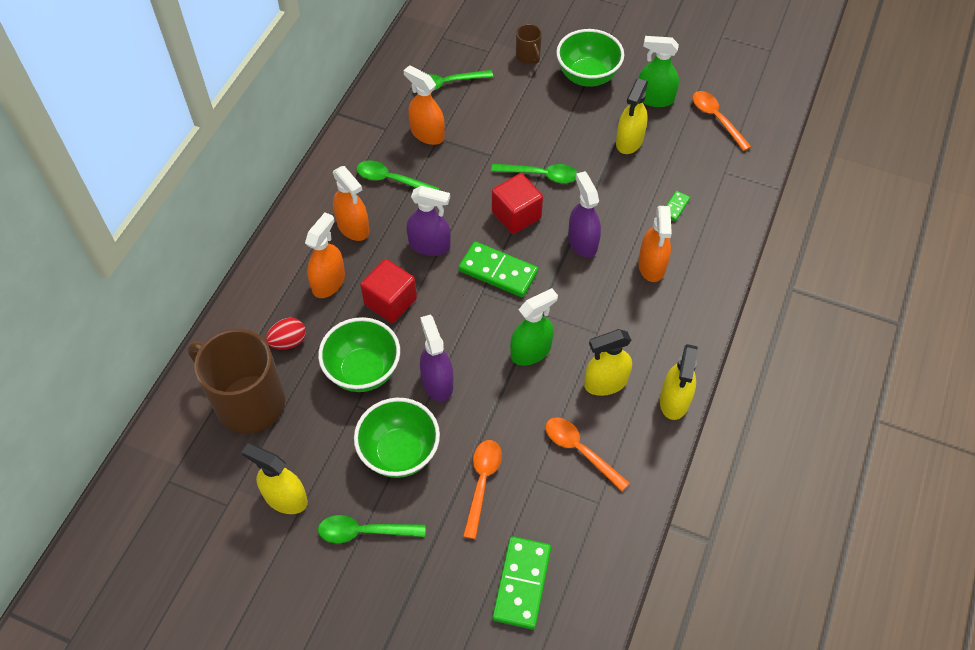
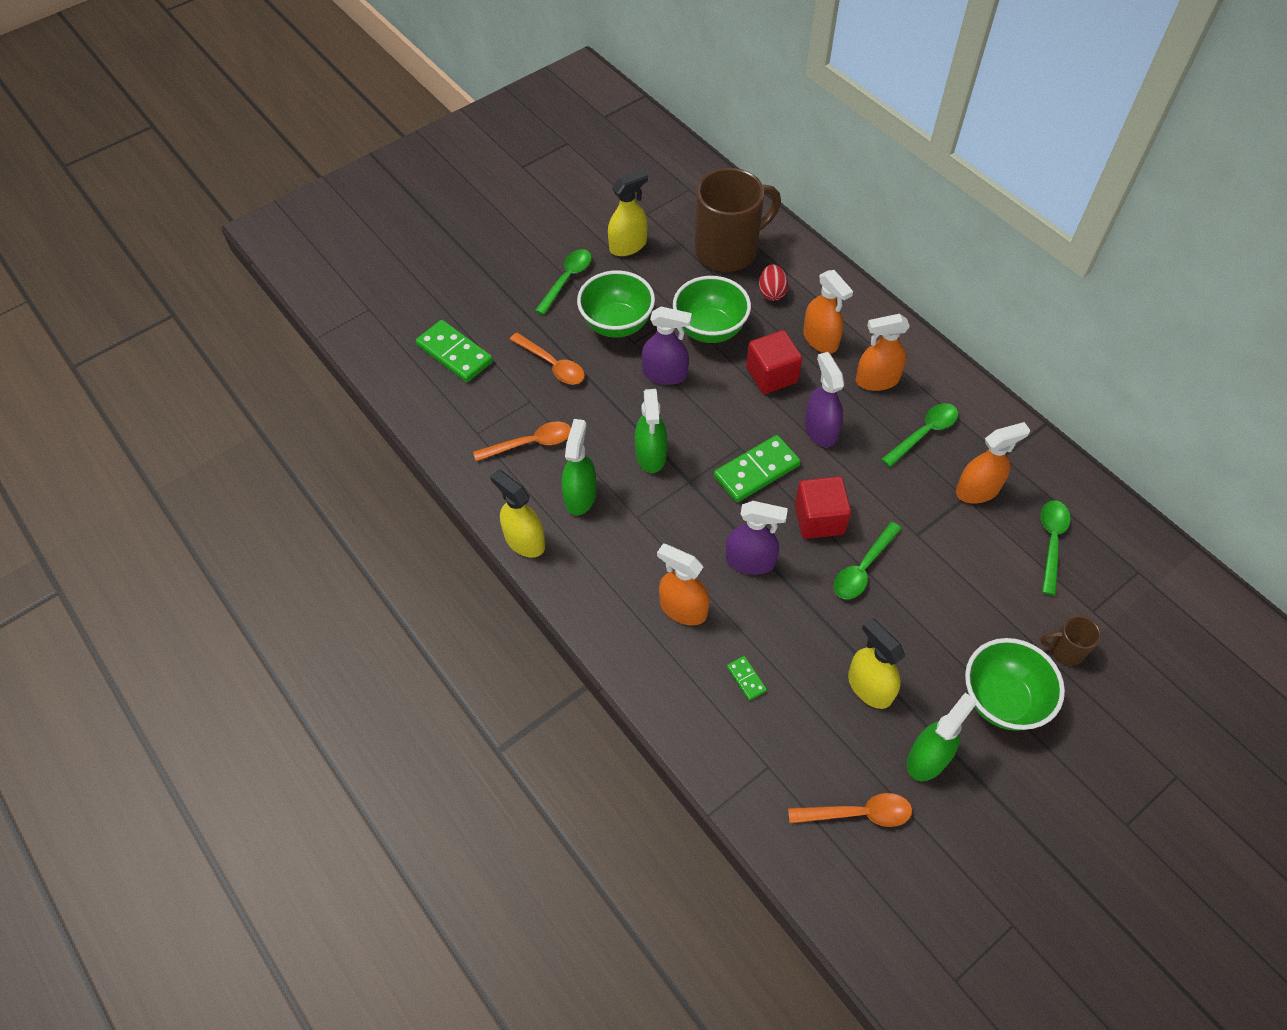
camera: 120 degrees right, 0 degrees up
purple spray bottle [406,186,451,256] -> purple spray bottle turned 120 degrees clockwise [805,352,844,447]
yellow spray bottle [584,329,632,396] -> green spray bottle [562,419,596,515]

